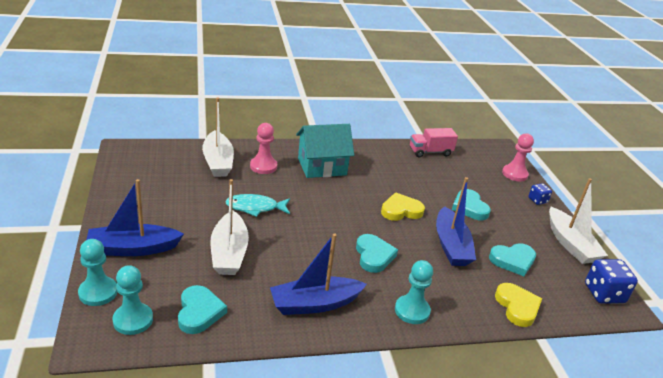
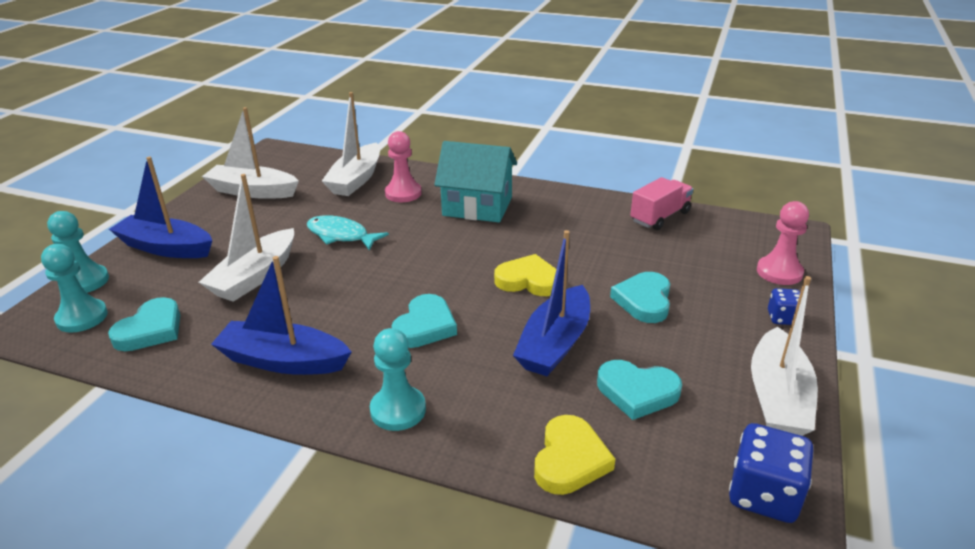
camera: 35 degrees right, 0 degrees up
pink truck [410,128,458,157] -> pink truck turned 120 degrees clockwise [630,177,693,230]
none -> white boat [202,107,299,199]

